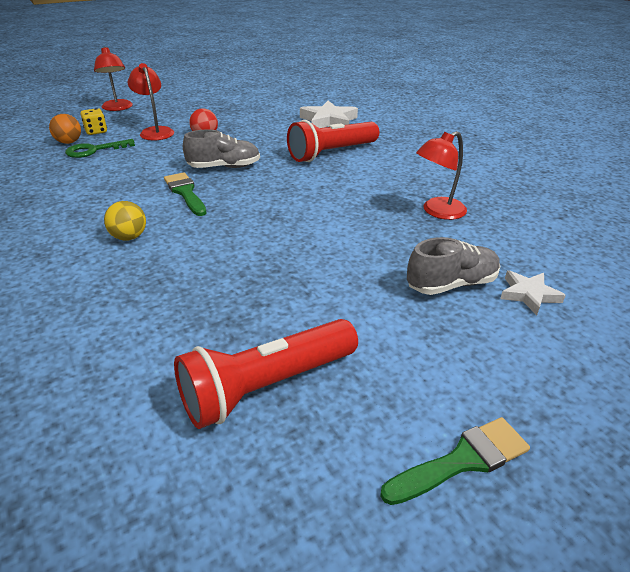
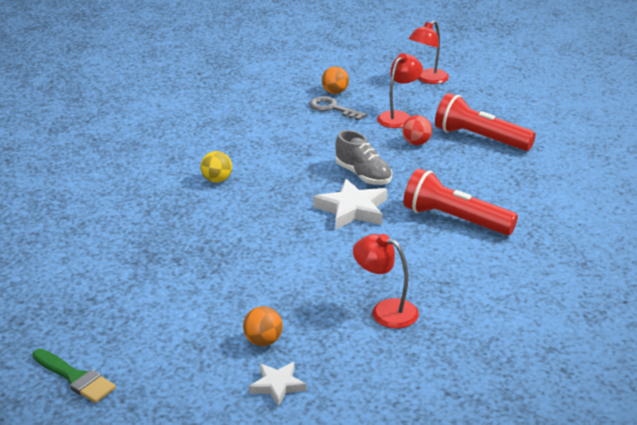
camera: 65 degrees right, 5 degrees down
green key [65,139,135,158] -> grey key [309,96,367,121]
yellow dice [80,108,107,135] -> none
green brush [164,172,207,216] -> none
red flashlight [174,319,358,429] -> red flashlight moved to [435,93,536,151]
white star [300,101,358,128] -> white star moved to [313,179,387,230]
grey shoe [407,237,501,295] -> orange ball [243,306,283,346]

